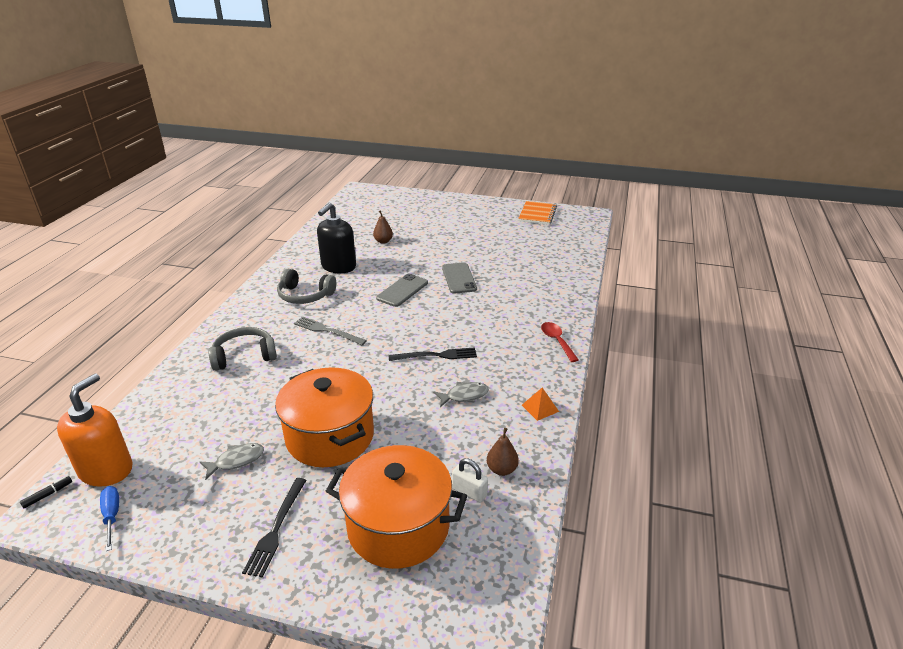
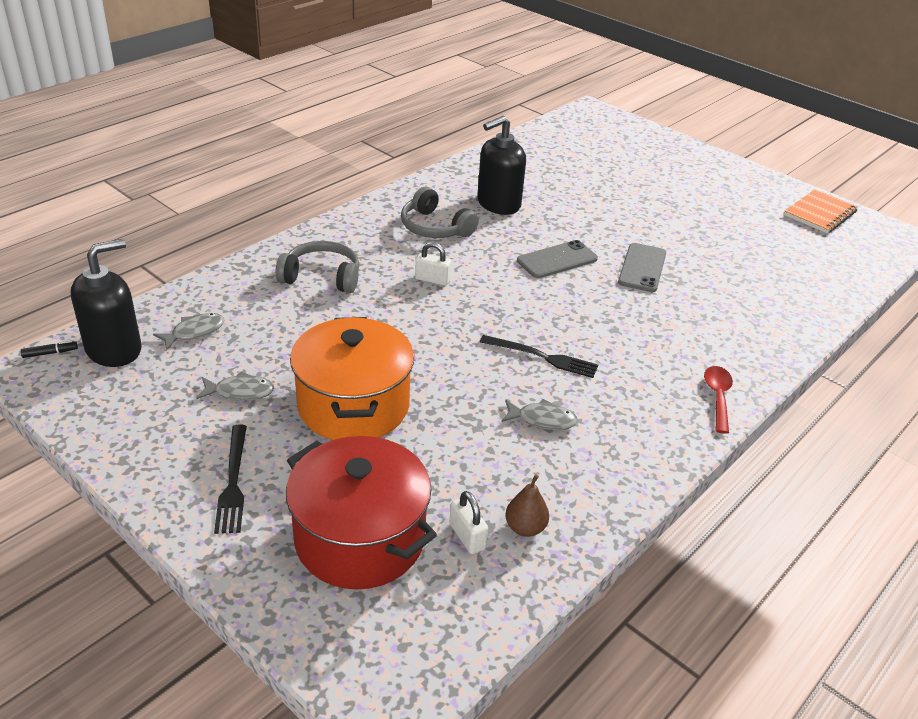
camera: 25 degrees right, 5 degrees up
orange soap dispenser [57,374,133,487] -> black soap dispenser [71,239,141,367]
blue screwdriver [100,486,119,551] -> none
black fork [242,478,306,577] -> black fork turned 45 degrees counterclockwise [214,424,247,534]
grey fork [294,317,366,345] -> white padlock [415,242,451,286]
orange pot [326,445,467,569] -> red pot [286,436,437,589]
brown pear [373,210,393,244] -> none
orange pyramid [522,388,559,421] -> none
none -> grey fish [153,313,224,351]

